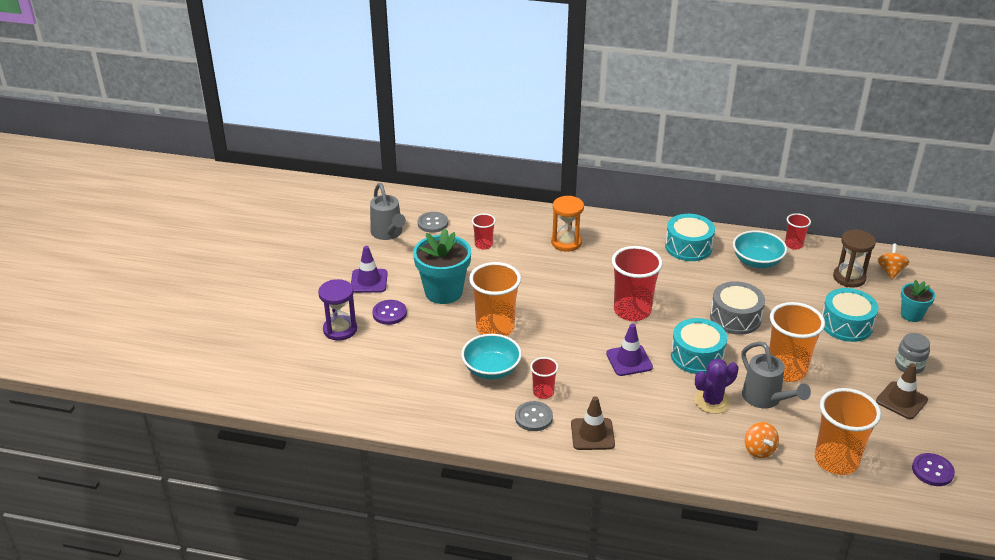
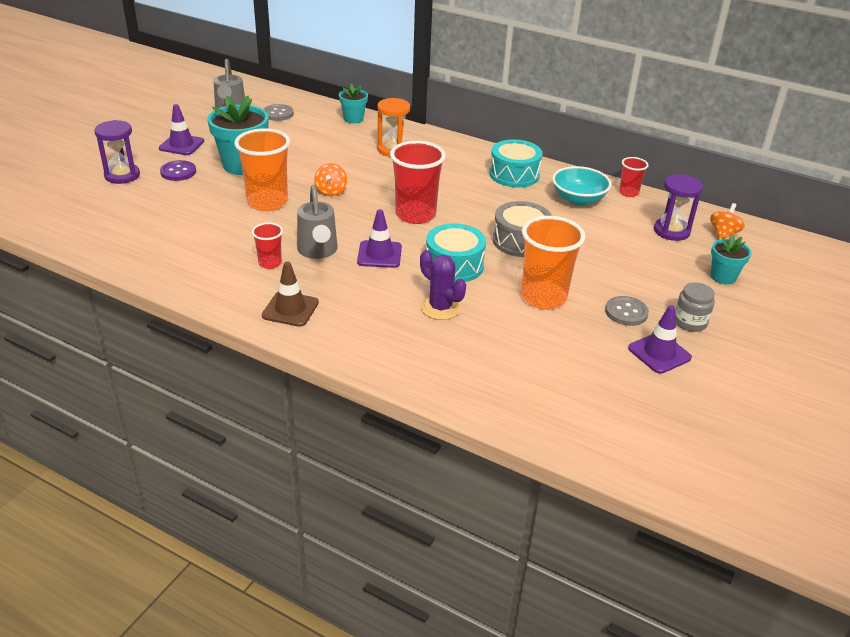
camera: 15 degrees right, 0 degrees up
turquoise bowl [461,334,522,379] -> none
red cup [472,213,496,250] -> none
grey button [515,401,553,431] -> grey button moved to [605,296,649,326]
purple cactus [695,359,739,414] -> purple cactus turned 60 degrees clockwise [420,250,466,320]
grey watering can [741,341,811,409] -> grey watering can moved to [297,185,337,259]
orange spinning top [745,422,779,458] -> orange spinning top moved to [314,163,347,196]
orange cup [815,388,881,475] -> none
turquoise drum [822,288,879,342] -> none
brown hourglass [833,230,876,288] -> purple hourglass [654,174,703,241]
brown traffic cone [876,363,928,419] -> purple traffic cone [628,305,692,374]
purple button [912,453,955,486] -> none
none -> turquoise flower pot [339,84,368,124]

